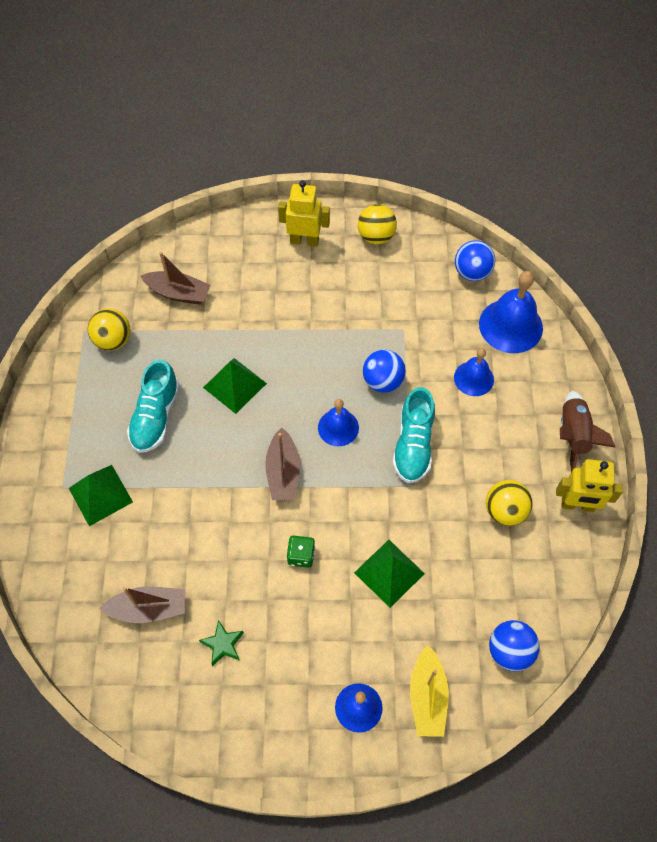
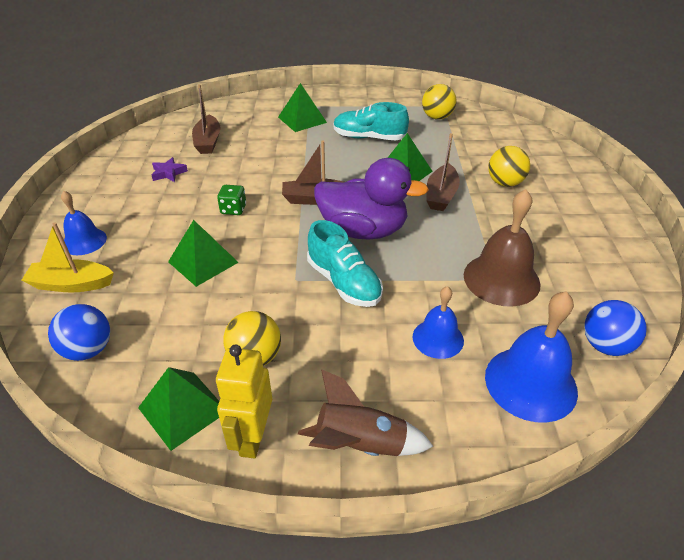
camera: 90 degrees right, 20 degrees down
brown boat [141,252,211,305] -> brown boat moved to [426,133,460,211]
green star [199,620,244,666] -> purple star [152,157,188,182]
yellow robot [278,180,330,247] -> none
blue bell [318,399,359,446] -> purple duck [314,158,429,239]
yellow ball [358,204,397,244] -> yellow ball moved to [488,146,530,187]
blue ball [363,350,406,393] -> none
turquoise shoe [393,387,435,483] -> turquoise shoe turned 135 degrees counterclockwise [307,220,383,307]
none -> green pyramid [138,367,219,451]
none -> brown bell [464,189,540,307]

